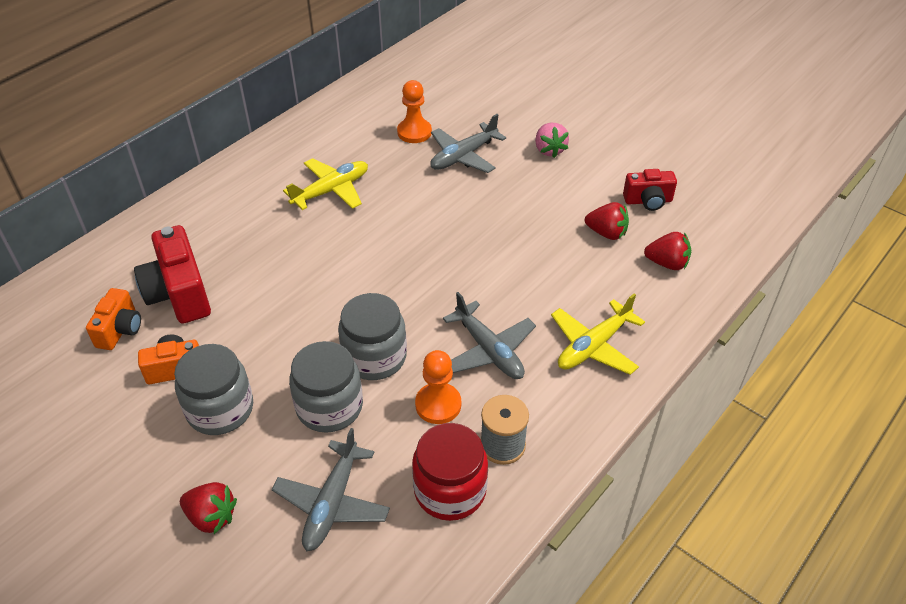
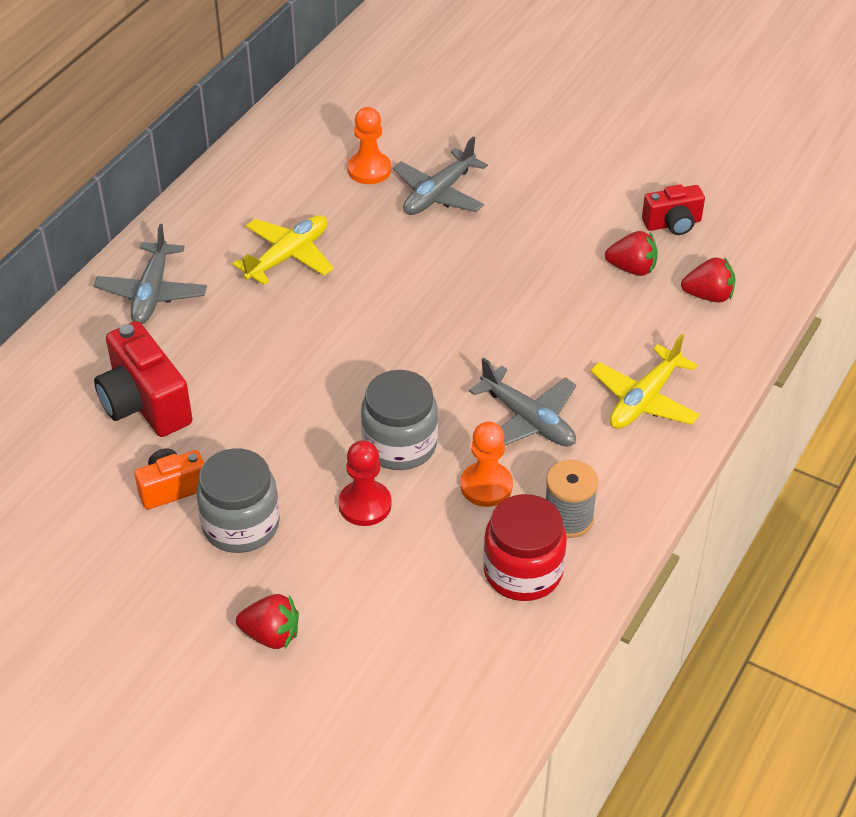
camera: 10 degrees left, 0 degrees up
orange camera [86,288,141,350] -> none
grey plane [272,428,390,551] -> grey plane moved to [94,224,207,324]
grey jar [289,341,363,433] -> red pawn [338,440,392,526]
pink strawberry [535,123,569,158] -> none

